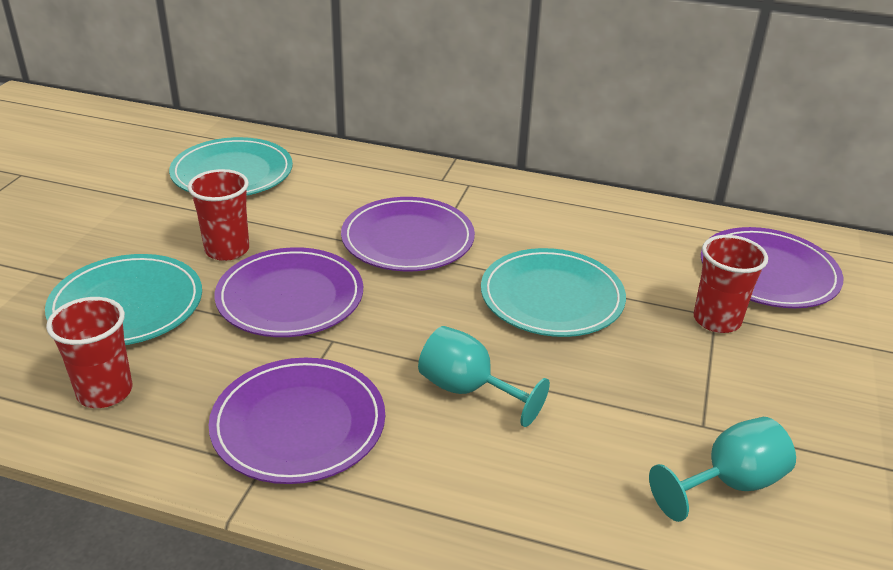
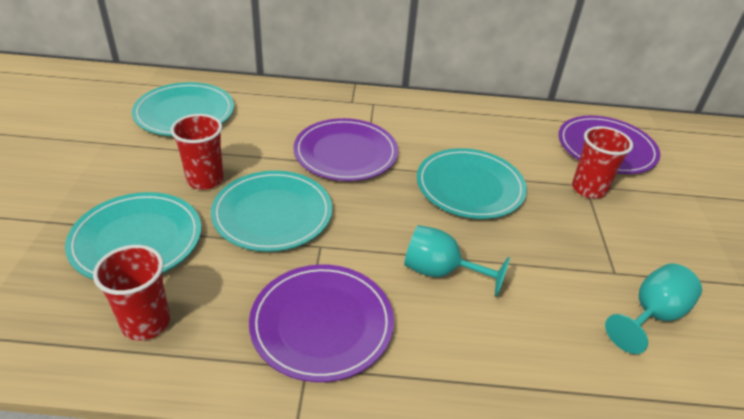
camera: 15 degrees left, 5 degrees up
purple plate [215,247,363,337] -> turquoise plate [211,171,332,252]

